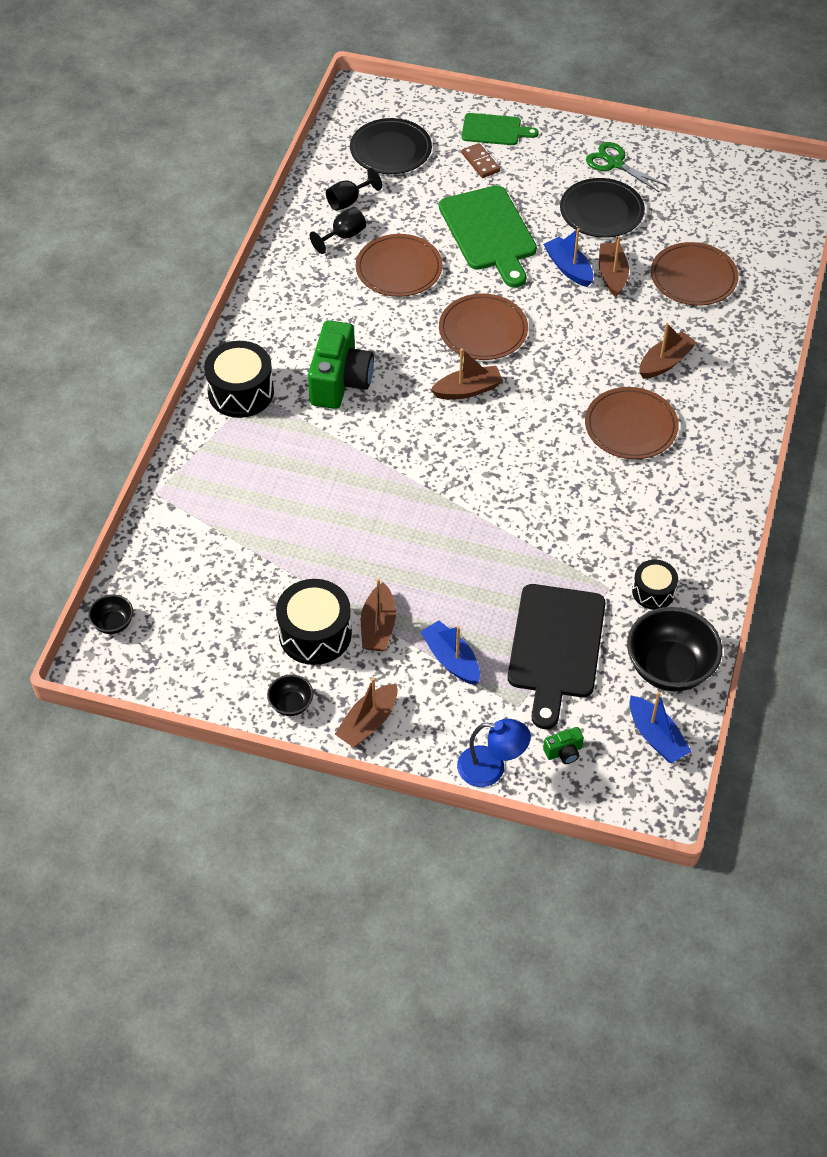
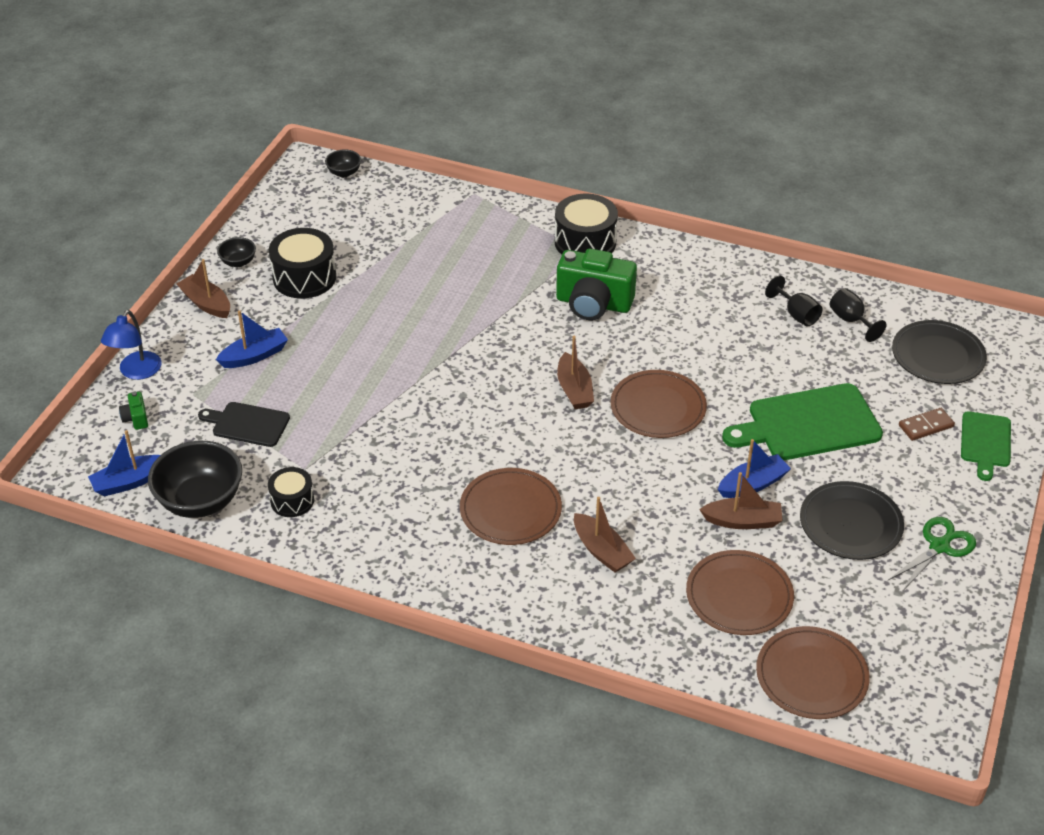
camera: 95 degrees right, 10 degrees down
brown plate [356,234,443,297] -> brown plate moved to [756,626,870,719]
brown boat [361,579,396,651] -> none
black cutting board [508,584,606,729] -> black cutting board [198,402,290,447], size x0.58

